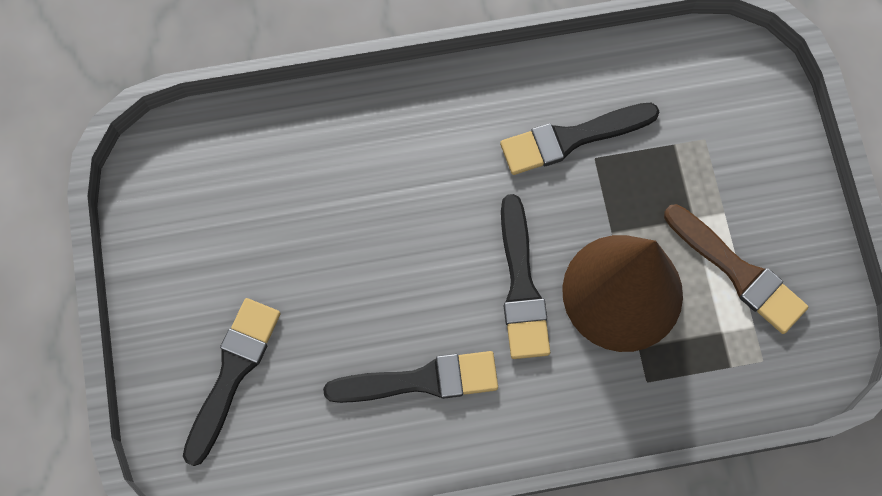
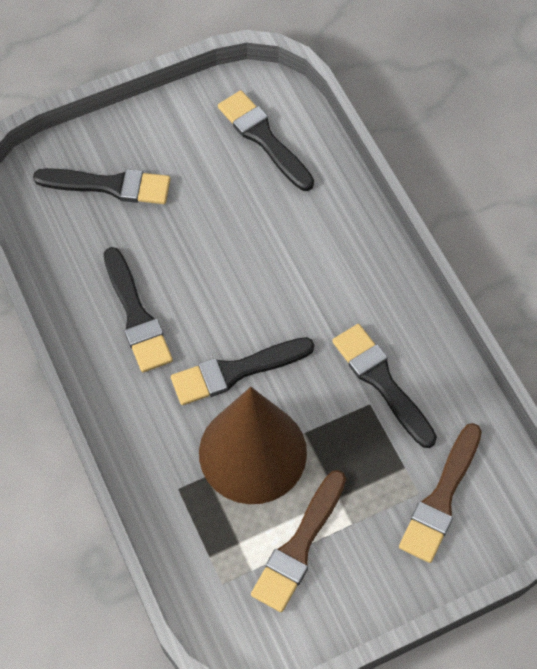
camera: 75 degrees right, 10 degrees down
none -> black brush [218,90,314,191]
none -> brown brush [399,423,482,563]

